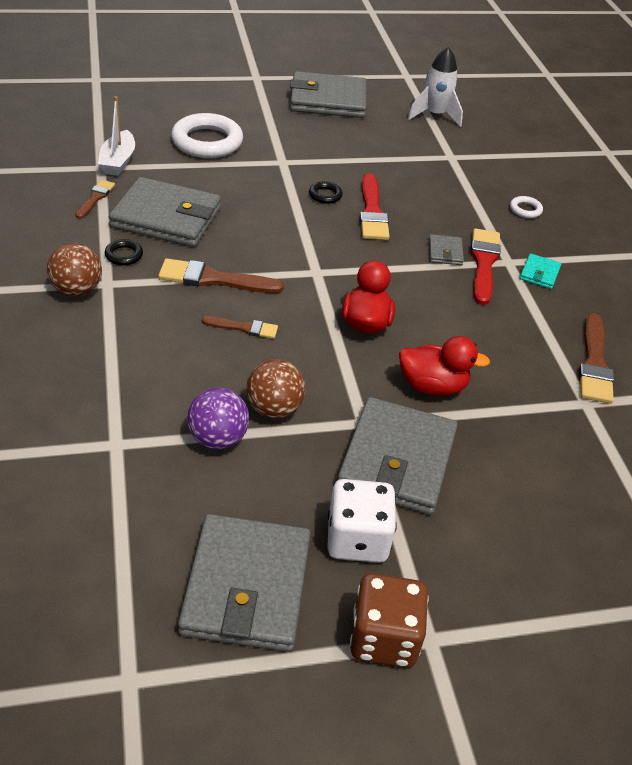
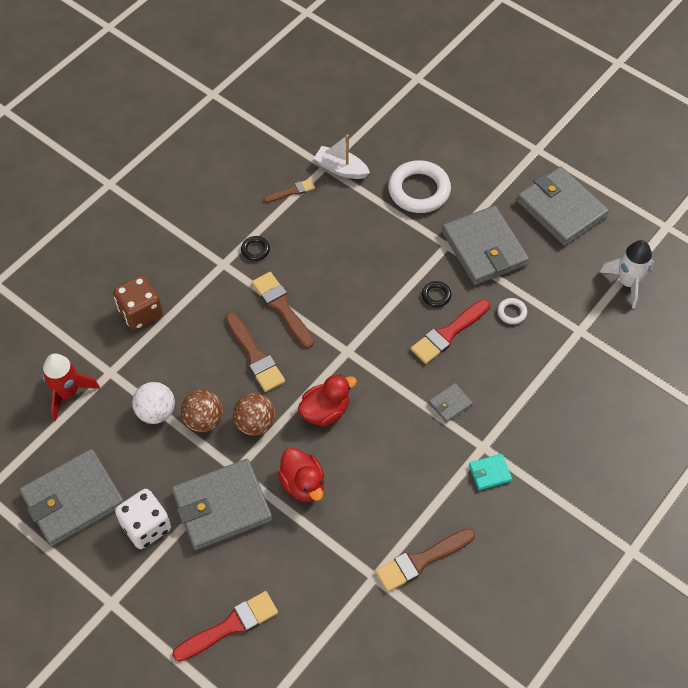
camera: 55 degrees right, 15 degrees up
brown ball [47,243,102,297] -> brown ball moved to [233,393,275,435]
white boat [98,96,135,176] -> white boat turned 60 degrees clockwise [313,135,370,179]
grey wallet [109,177,221,247] -> grey wallet moved to [442,206,529,285]
purple ball [187,388,249,450] -> white ball [132,382,175,424]
brown brush [202,316,278,339] -> brown brush [226,312,285,392], size x1.71
brown dice [350,573,429,668] -> brown dice moved to [113,275,163,330]
red brush [471,228,501,305] -> red brush moved to [172,591,278,662]
white ring [510,196,543,218] -> white ring moved to [497,298,527,324]
none -> red rocket [42,353,100,421]

